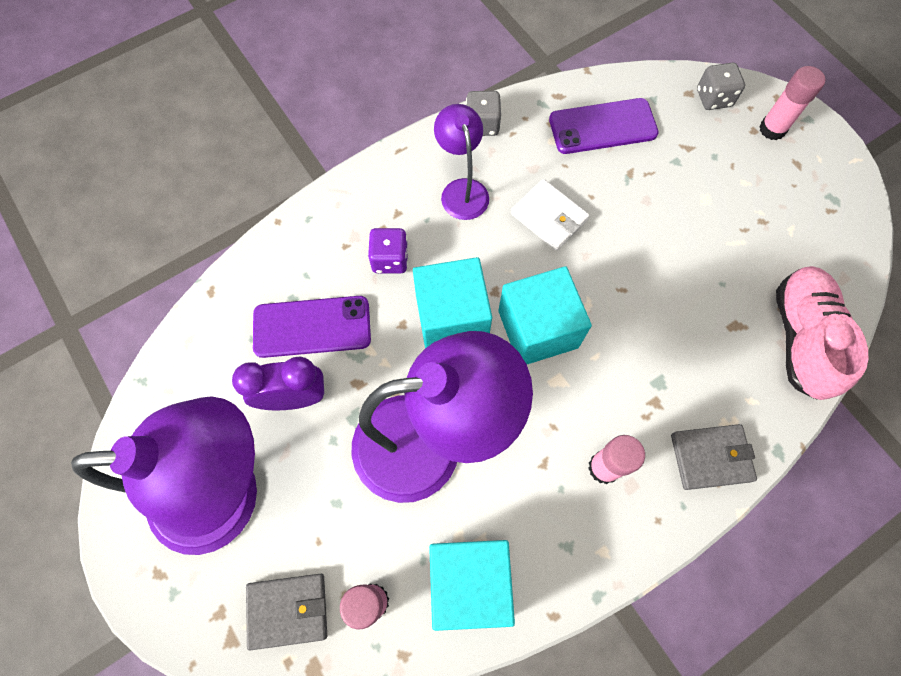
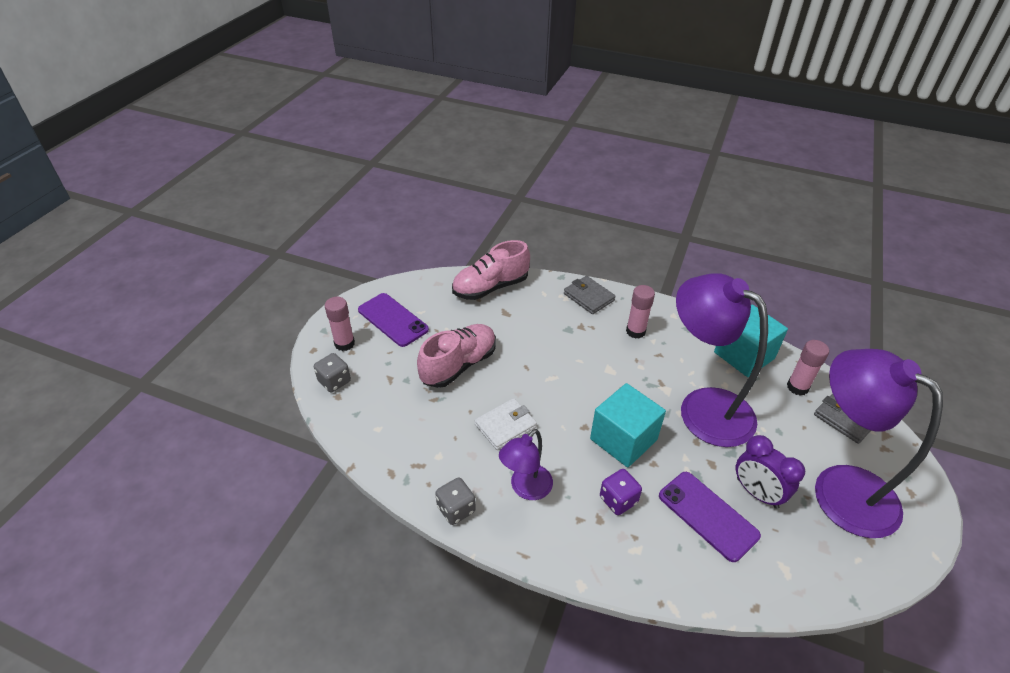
camera: 125 degrees left, 25 degrees down
turquoise cube [498,266,592,364] -> none
white wallet [511,179,590,251] -> white wallet turned 45 degrees clockwise [475,398,537,450]
purple phone [549,98,659,154] -> purple phone moved to [358,293,429,347]
none -> pink shoe [417,324,496,388]

